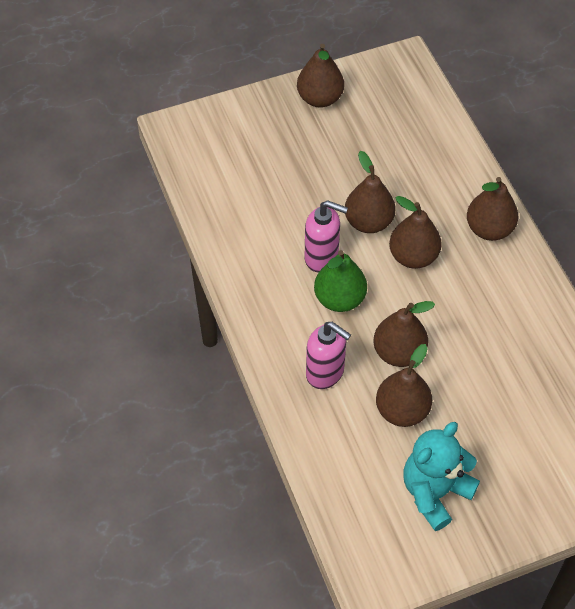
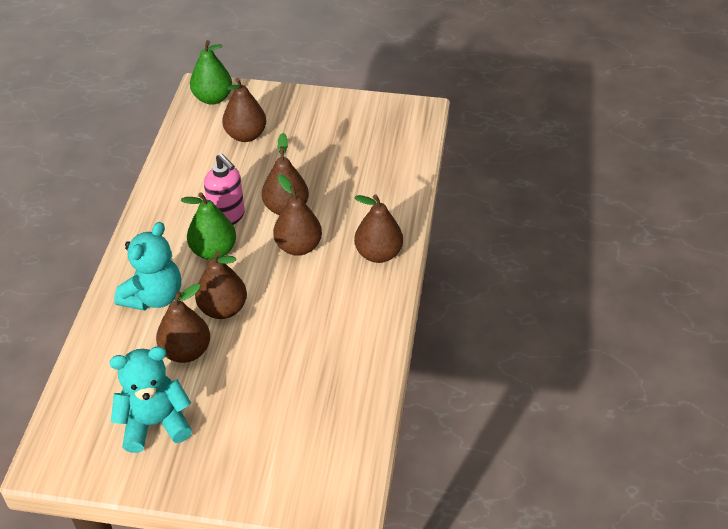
camera: 30 degrees right, 10 degrees down
brown pear [297,44,344,108] -> brown pear moved to [222,78,266,142]
pink soap dispenser [306,322,351,389] -> turquoise teddy bear [114,222,181,311]
none -> green pear [190,40,232,105]

